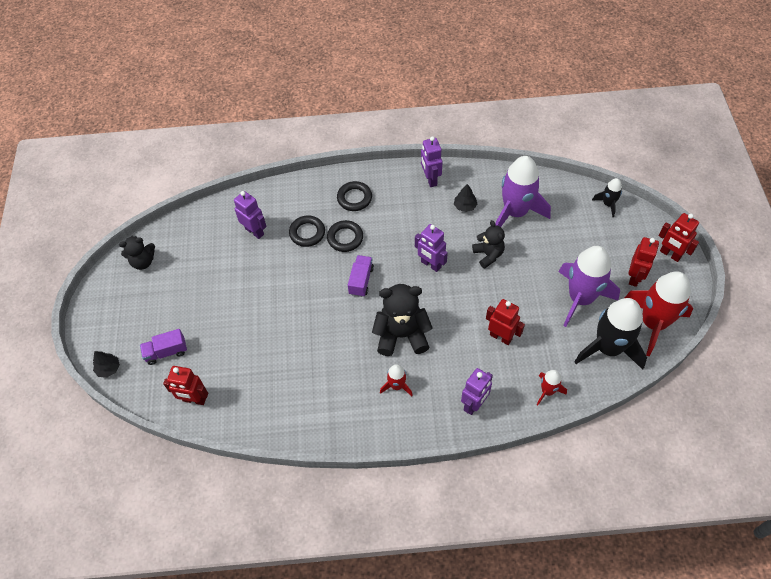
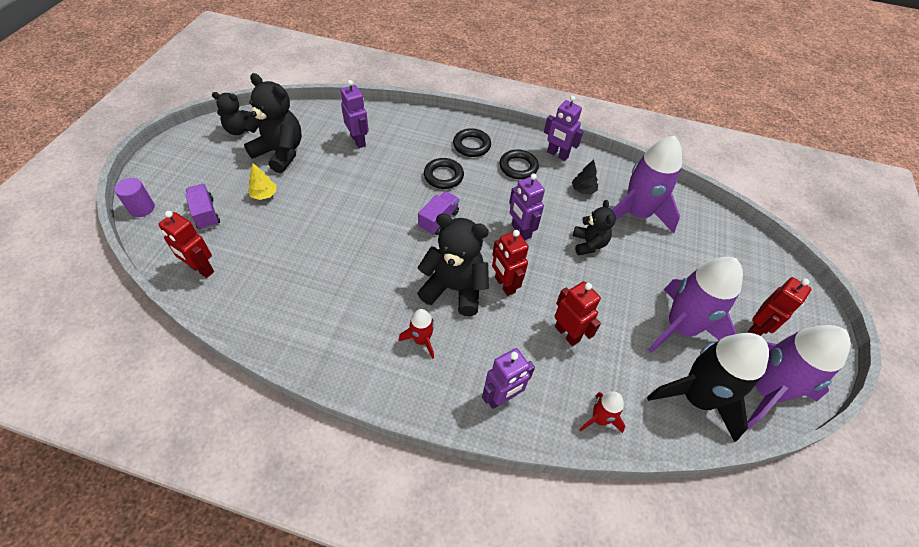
camera: 15 degrees right, 5 degrees down
black tree [93,351,120,378] -> purple cylinder [114,178,155,217]
purple truck [140,329,187,365] -> purple truck turned 60 degrees clockwise [185,184,220,230]
black ring [289,215,325,247] -> black ring moved to [499,149,539,180]
purple robot [421,136,442,187] -> purple robot turned 60 degrees counterclockwise [544,96,584,161]
black rocket [592,178,622,217] -> none
red rocket [625,271,693,356] -> purple rocket [747,325,851,429]
red robot [658,213,699,262] -> red robot moved to [492,230,529,296]
none -> black teddy bear [243,73,302,173]
none -> yellow tree [248,163,276,200]

